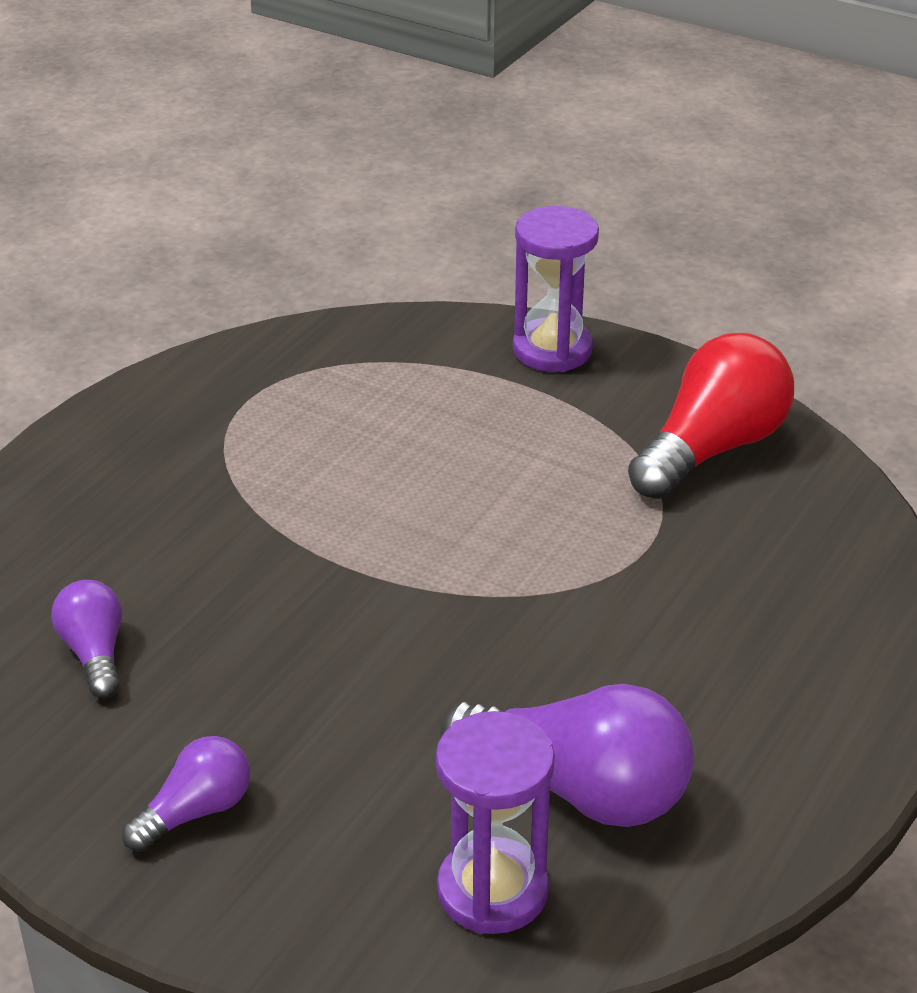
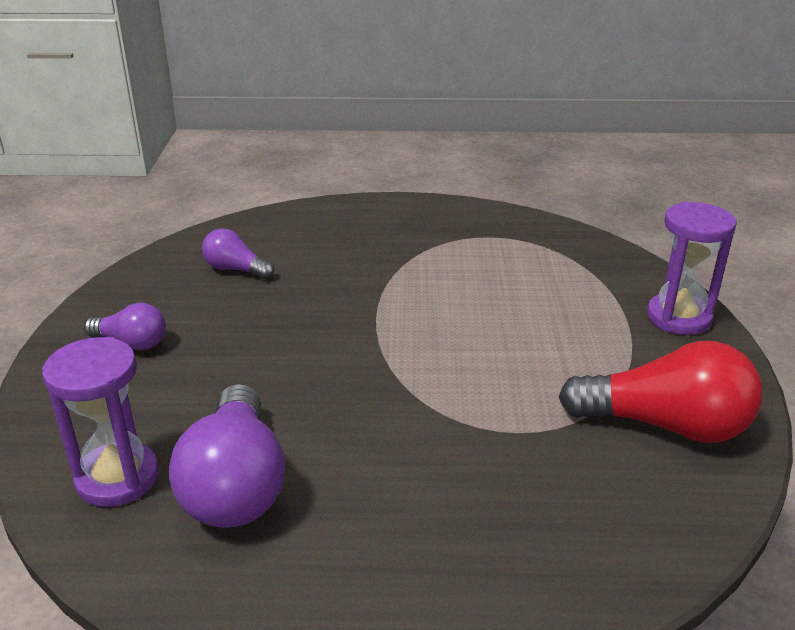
camera: 60 degrees right, 5 degrees down
purple light bulb [51,580,122,698] -> purple light bulb turned 105 degrees counterclockwise [202,228,274,279]

